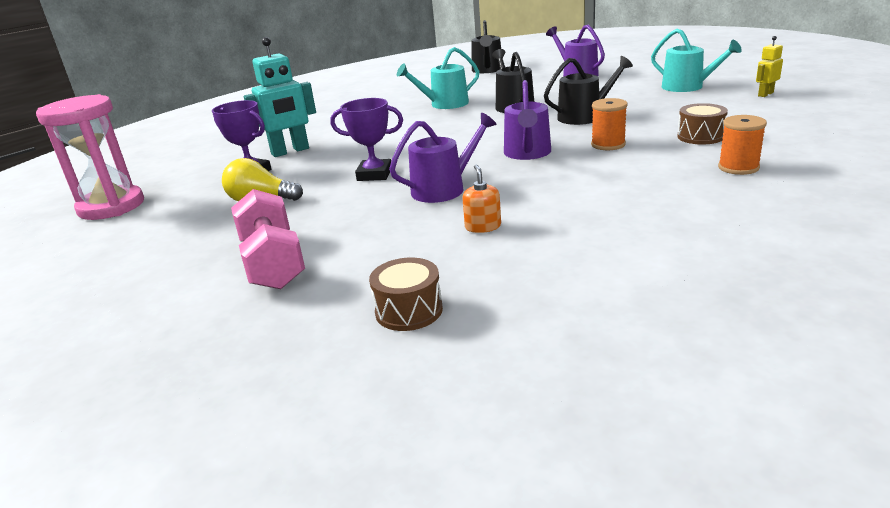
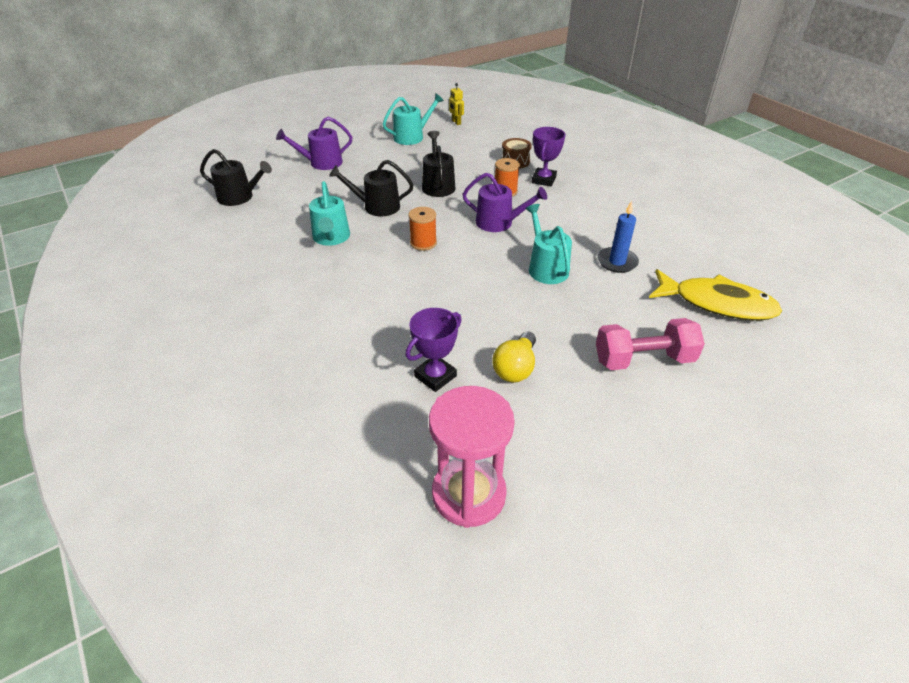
camera: 80 degrees left, 15 degrees up
turquoise robot [244,37,316,157] -> none
purple trophy [330,98,403,181] -> purple trophy moved to [532,127,566,187]
brown drum [369,258,443,331] -> yellow fish [649,269,782,321]
purple watering can [389,113,497,203] -> turquoise watering can [525,204,572,284]
orange soap dispenser [462,165,501,233] -> blue candle [597,201,639,273]
orange spool [718,115,767,175] -> orange spool moved to [408,207,437,251]

